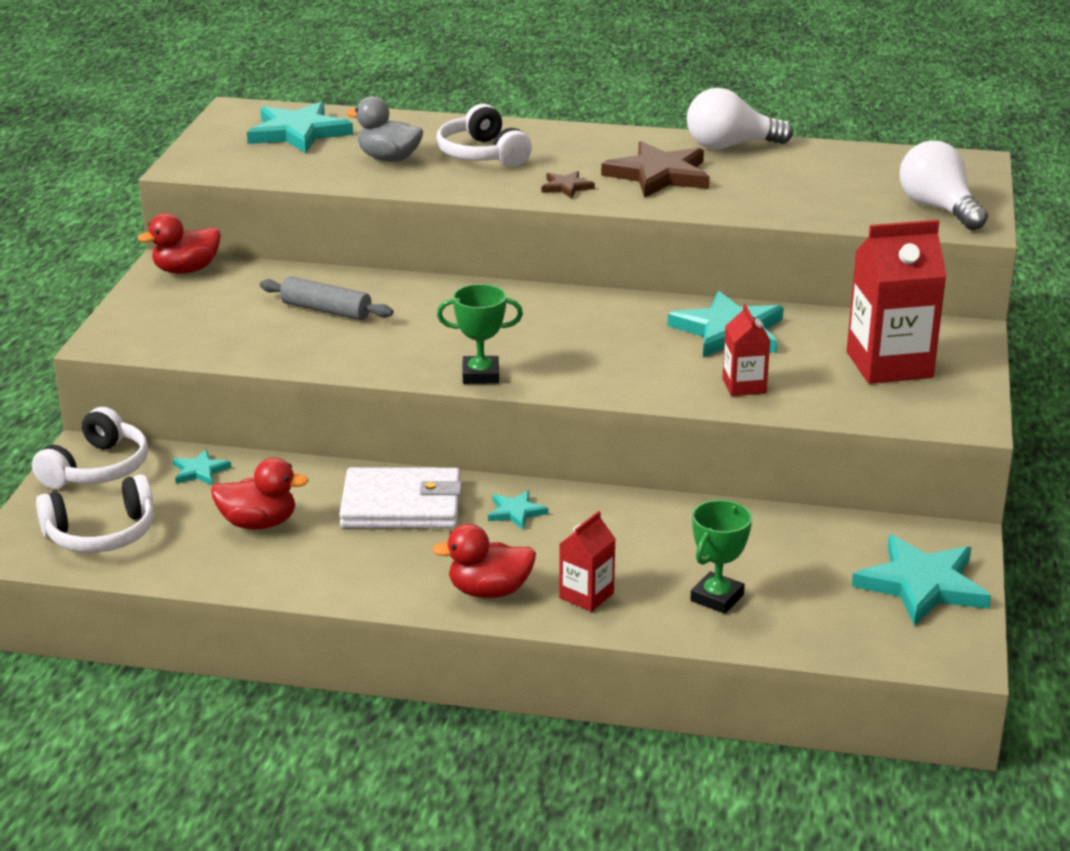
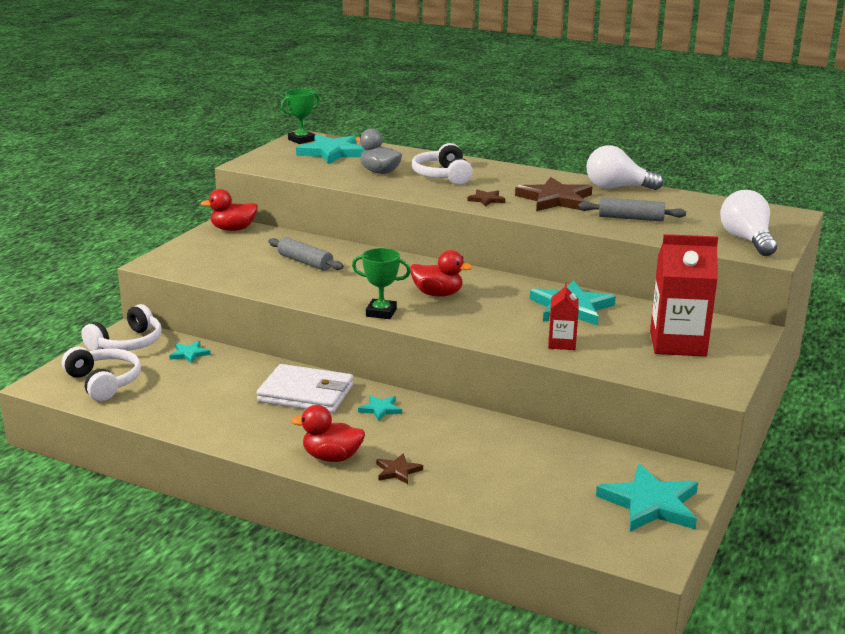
camera: 15 degrees right, 5 degrees down
white headphones [36,474,154,553] -> white headphones turned 120 degrees counterclockwise [62,347,141,401]
red duck [211,458,309,530] -> red duck moved to [410,250,473,297]
red carton [559,511,615,612] -> brown star [376,453,423,484]
green trophy [690,500,752,614] -> green trophy moved to [281,89,320,144]
none -> grey rolling pin [578,198,686,222]

